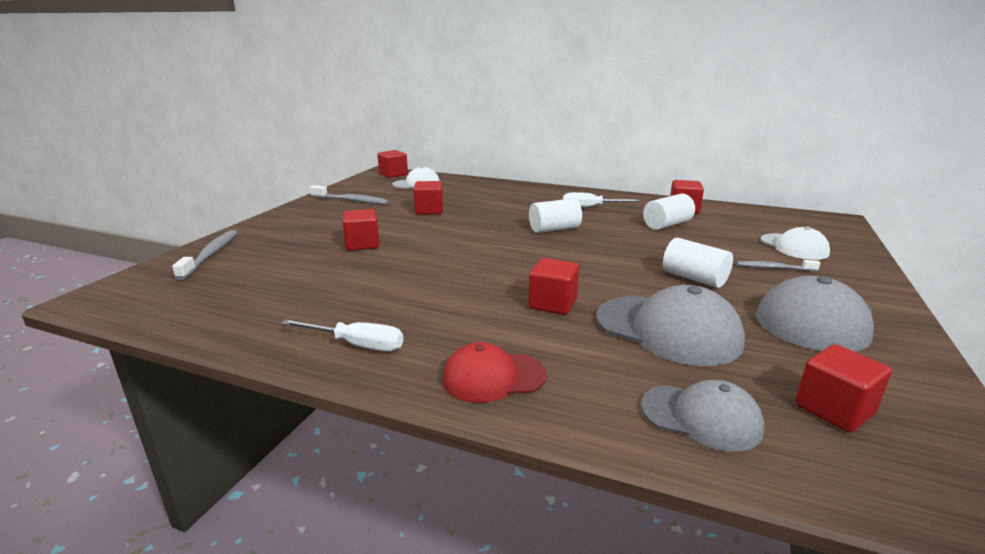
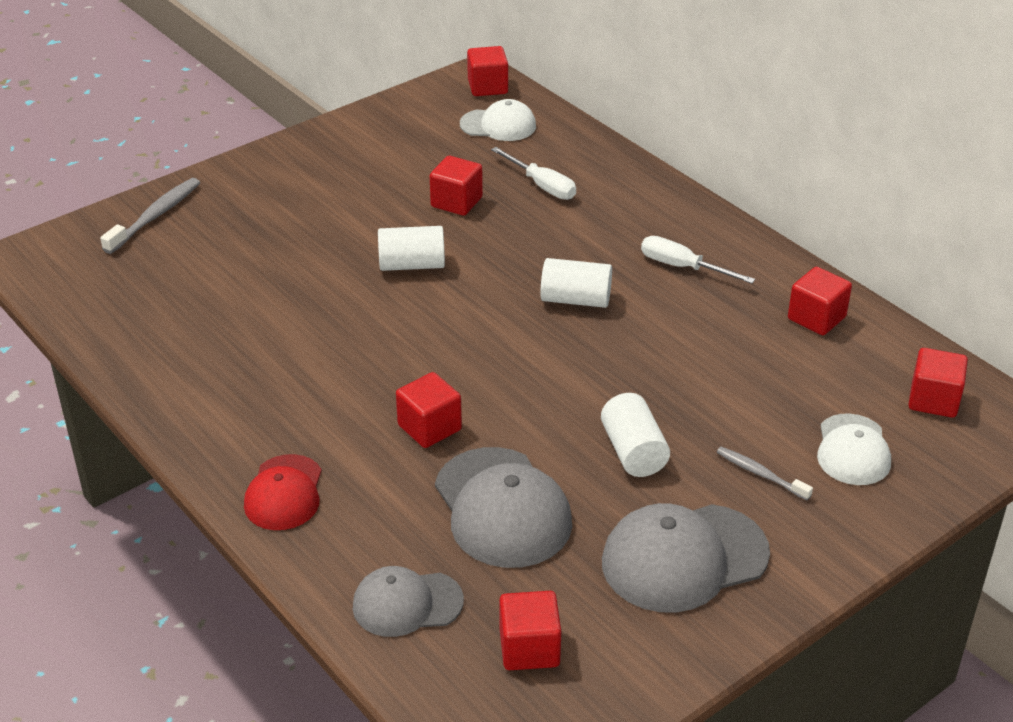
camera: 30 degrees right, 15 degrees up
white screwdriver [281,319,403,351] -> white screwdriver moved to [491,147,576,200]
grey toothbrush [310,185,390,205] -> none
red cube [343,209,379,251] -> red cube moved to [908,348,968,418]
red cap [442,342,547,403] -> red cap turned 105 degrees counterclockwise [244,454,322,530]
grey cap [641,380,765,452] -> grey cap turned 120 degrees clockwise [353,566,464,637]
white cylinder [643,194,695,230] -> white cylinder moved to [378,226,445,271]

